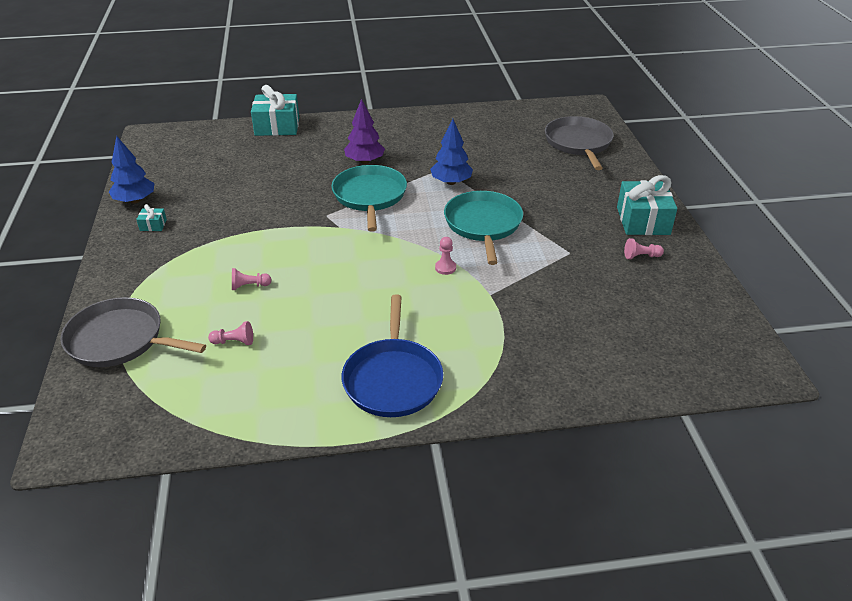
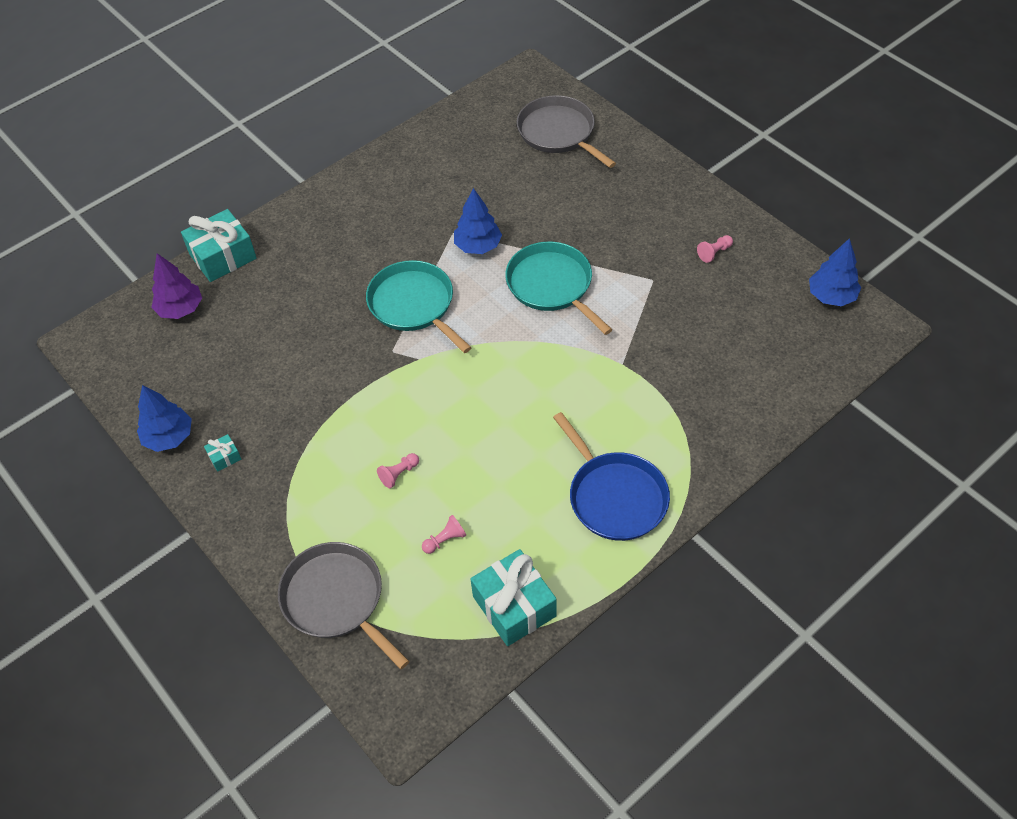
camera: 30 degrees left, 15 degrees up
grey pan [60,297,206,367] -> grey pan turned 60 degrees clockwise [278,542,409,669]
purple tree [344,99,385,164] -> purple tree moved to [151,253,202,319]
pink pawn [435,237,456,275] -> none
turquoise gift [617,175,677,235] -> turquoise gift moved to [471,549,557,646]
none -> blue tree [809,238,861,306]

